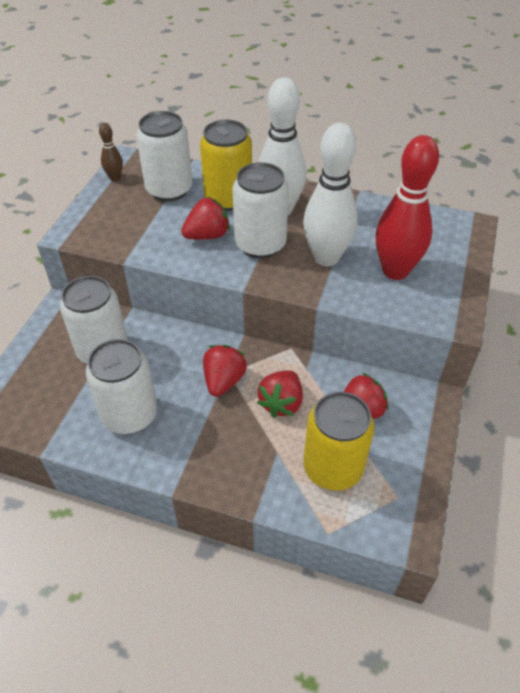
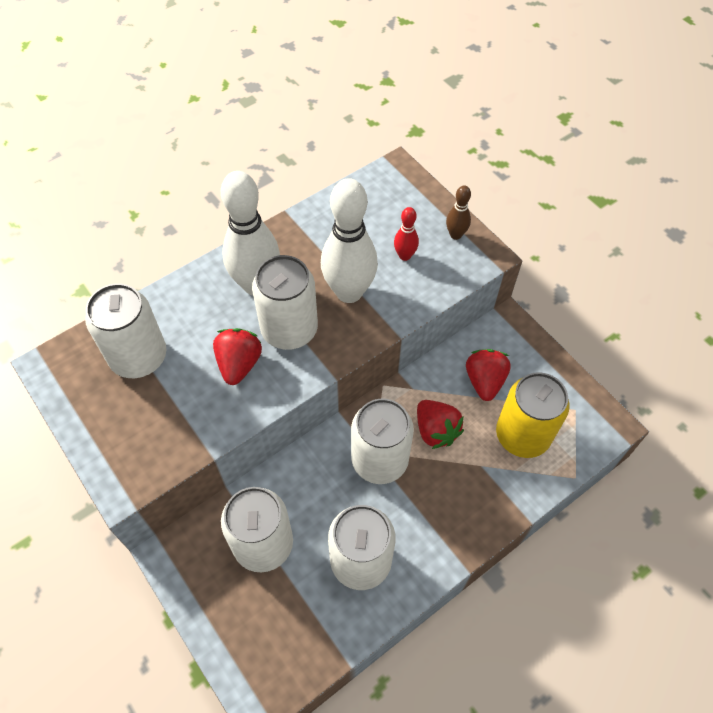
camera: 55 degrees left, 10 degrees up
brown bowling pin [99,123,123,181] -> brown bowling pin moved to [446,185,471,240]
yellow can [200,120,252,211] -> none
red strawberry [203,345,247,397] -> white can [351,399,414,484]
red bowling pin [375,135,439,280] -> red bowling pin [394,207,419,261], size x0.46

